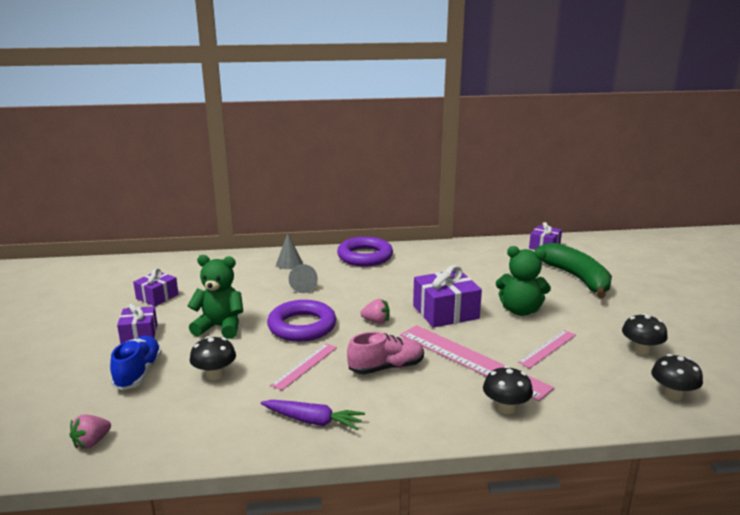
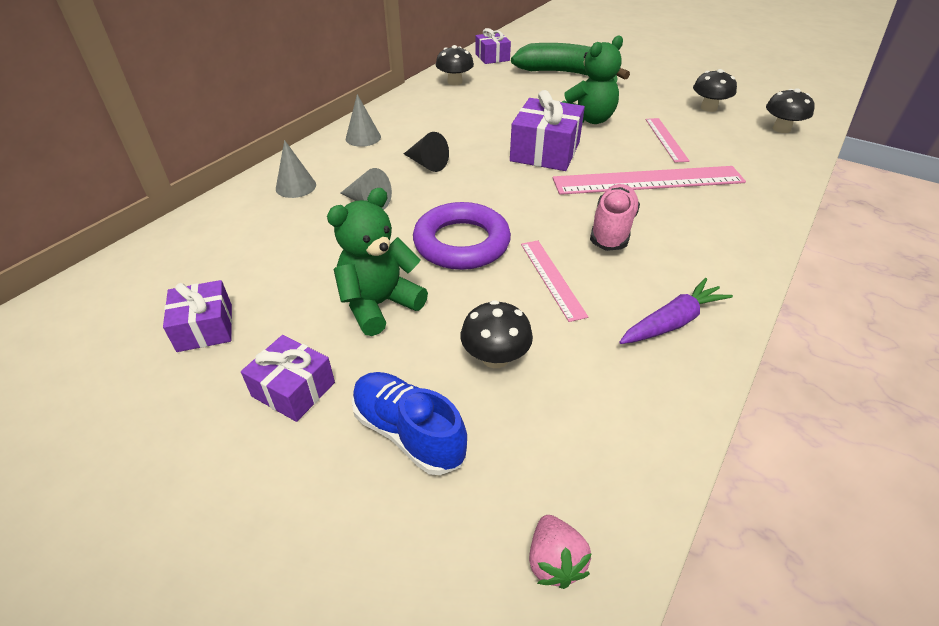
camera: 50 degrees left, 20 degrees up
purple ring [337,237,393,266] -> grey cone [346,94,381,147]
pink strawberry [360,299,390,324] -> none
black mushroom [483,366,533,414] -> black mushroom moved to [436,45,474,85]
none -> black cone [404,132,449,172]

